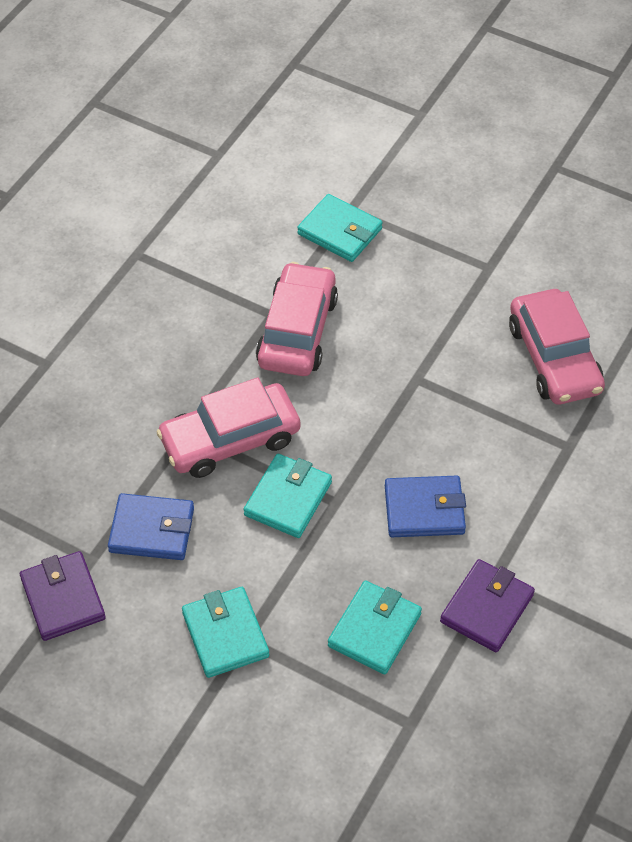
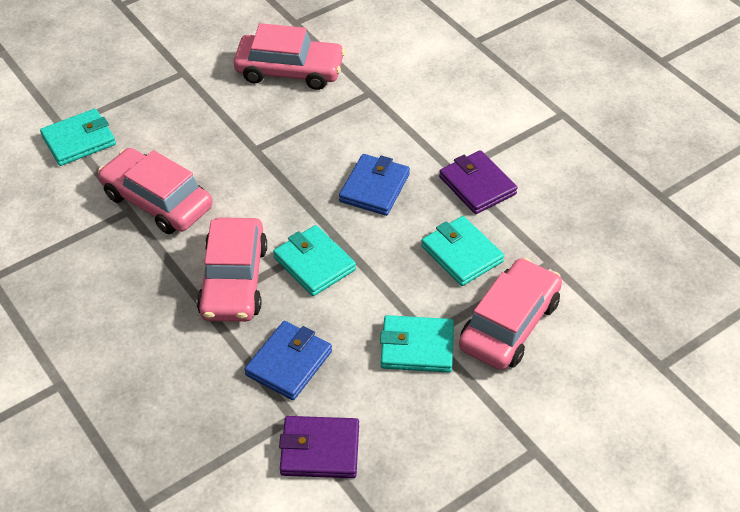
camera: 65 degrees left, 5 degrees down
none -> pink car [459,258,562,370]

